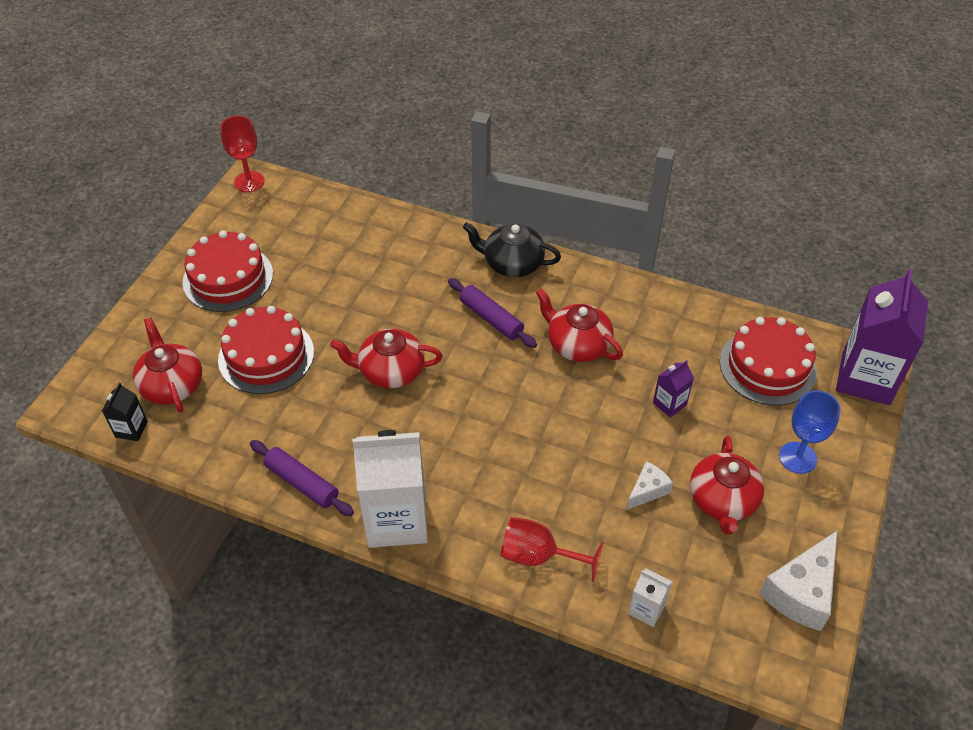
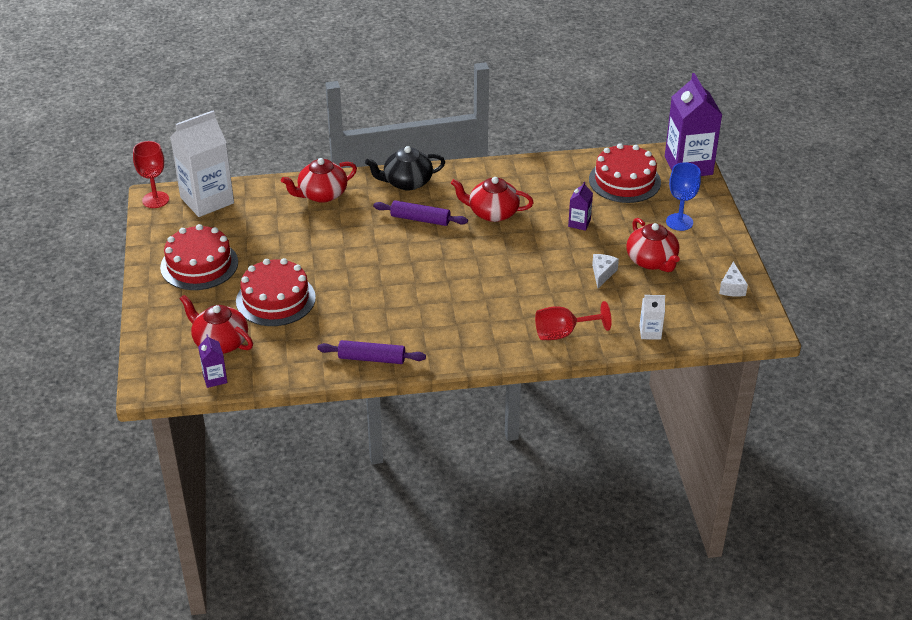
camera: 30 degrees left, 10 degrees down
black carton [102,383,148,441] -> purple carton [198,334,227,388]
red teapot [330,329,443,388] -> red teapot moved to [281,158,357,203]
white carton [353,430,428,548] -> white carton moved to [170,110,234,217]
white cheese [759,531,837,631] -> white cheese [719,261,748,297], size x0.56

